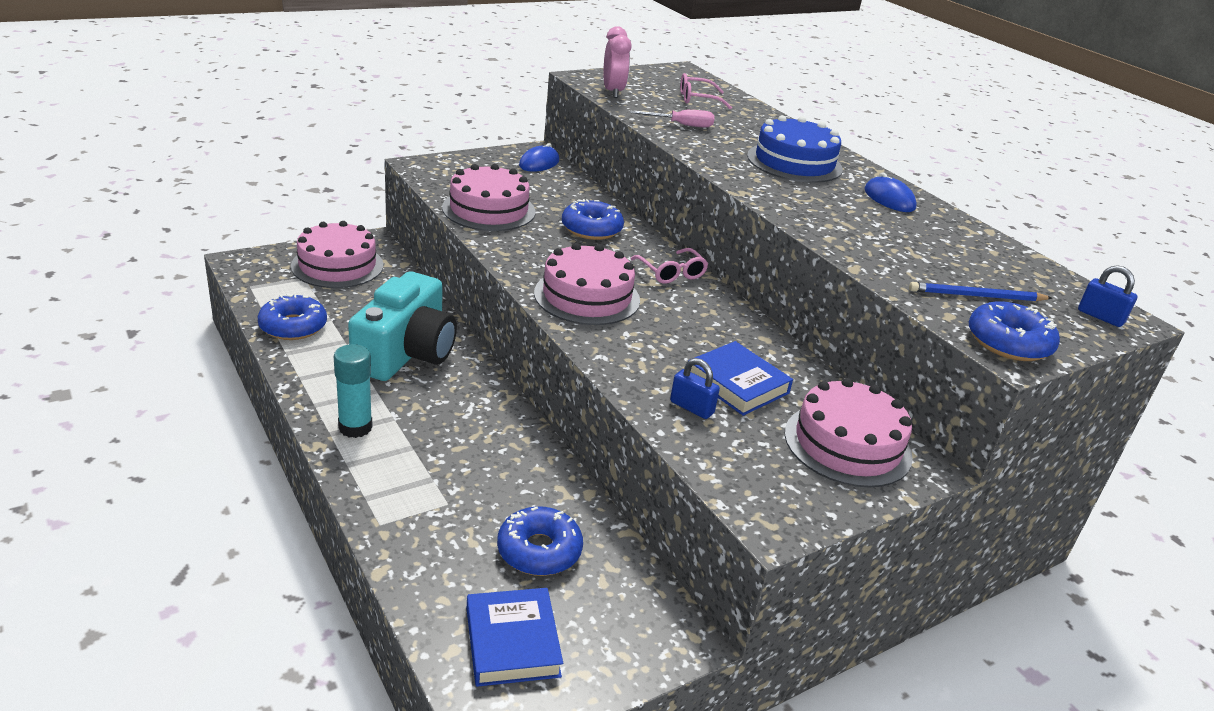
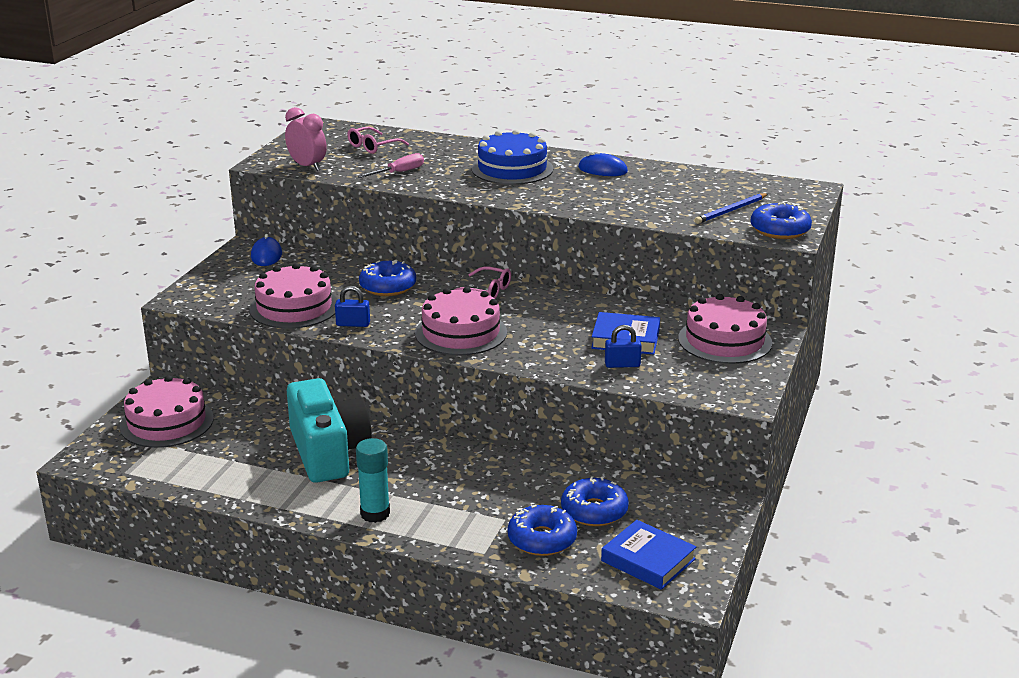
camera: 35 degrees left, 5 degrees down
blue donut [258,293,327,340] -> blue donut moved to [507,505,577,556]
blue padlock [1078,265,1137,327] -> blue padlock moved to [335,286,370,327]

